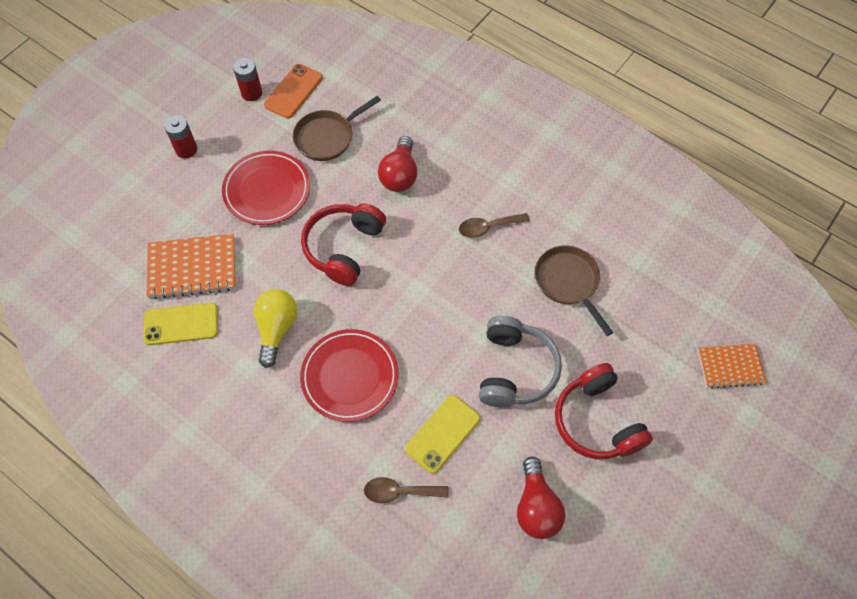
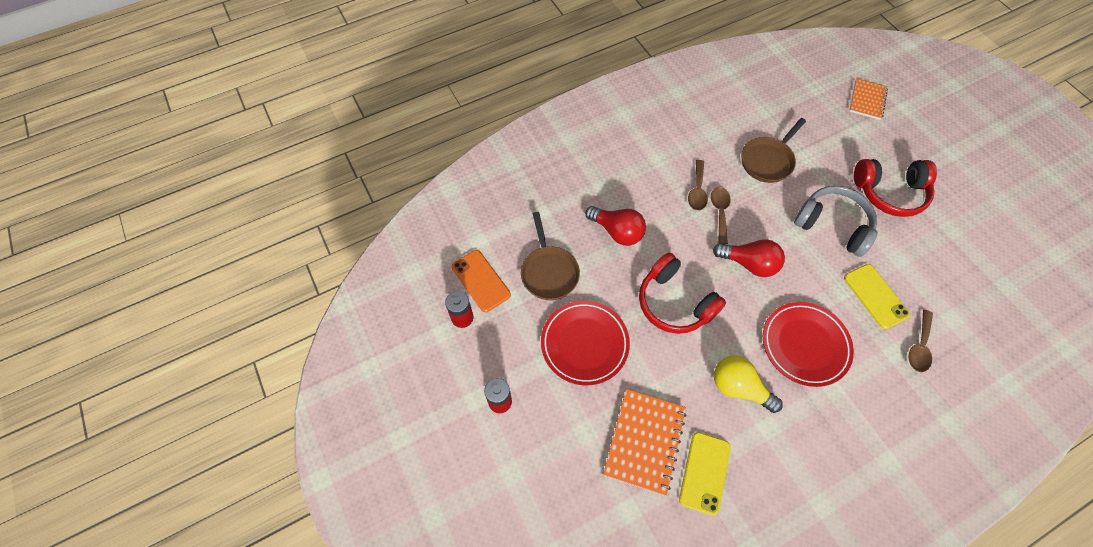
camera: 65 degrees left, 0 degrees up
red light bulb [517,456,565,539] -> red light bulb moved to [713,239,785,277]
brown pan [535,245,614,336] -> brown pan turned 45 degrees counterclockwise [742,118,806,183]
none -> brown spoon [711,187,731,244]

